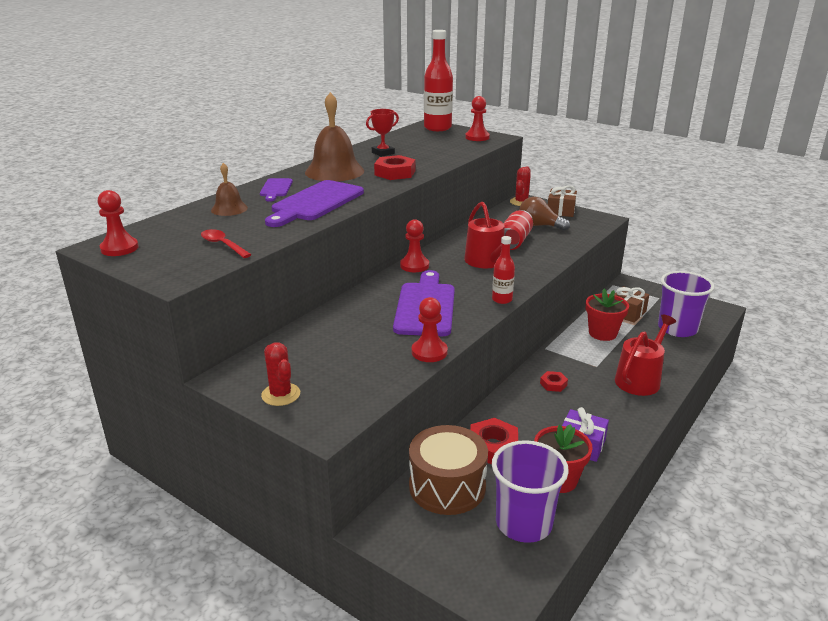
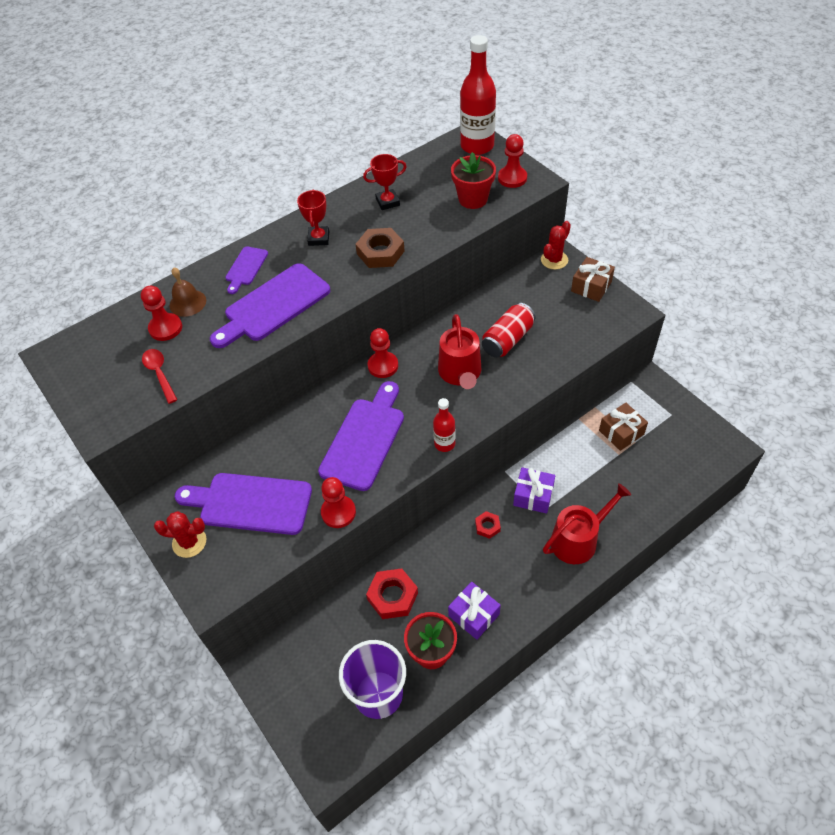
camera: 20 degrees right, 25 degrees up
red pawn [98,190,139,256] -> red pawn moved to [141,286,182,341]
red cactus [261,342,300,406] -> red cactus turned 75 degrees counterclockwise [154,511,207,558]
brown bell [305,92,364,181] -> red trophy [297,190,329,246]
red nut [374,155,415,180] -> brown nut [356,228,405,268]
brown drum [409,425,488,515] -> none
brown light bulb [519,197,570,231] -> none
red flower pot [586,289,629,341] -> red flower pot moved to [451,152,496,209]
purple cup [658,271,715,337] -> none
none -> purple cutting board [175,473,312,535]
none -> purple gift [513,467,555,514]

